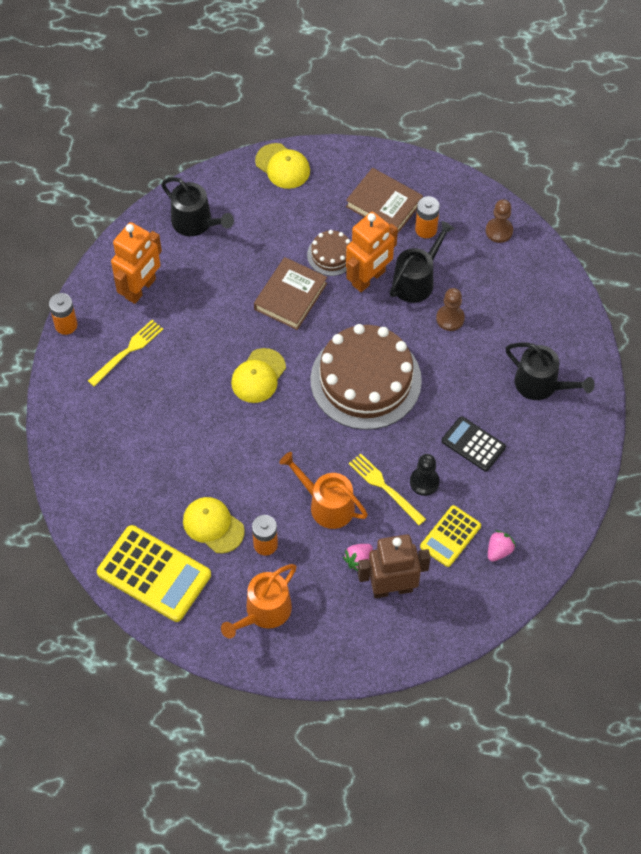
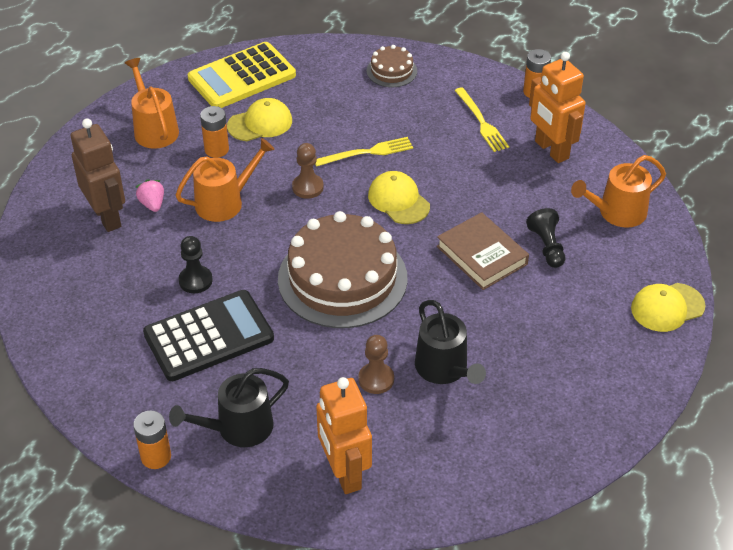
camera: 115 degrees right, 15 degrees down
black watering can [161,177,234,236] -> orange watering can [571,155,666,228]
brown cake [307,230,351,276] -> brown cake moved to [367,45,417,87]
brown book [346,168,423,233] -> none
orange robot [346,212,398,292] -> orange robot moved to [316,377,372,494]
yellow fork [349,453,426,525] -> yellow fork moved to [315,137,413,167]
brown robot [358,534,431,598] -> brown robot turned 45 degrees counterclockwise [71,119,125,232]
orange battery [415,196,440,238] -> orange battery moved to [133,410,171,469]
yellow calculator [420,505,481,567] -> none
black calculator [442,416,506,471] -> black calculator [143,290,274,381], size x1.71
brown pawn [486,199,513,243] -> brown pawn moved to [292,143,324,199]
pink strawberry [488,530,516,562] -> none
none -> black pawn [526,208,565,268]

